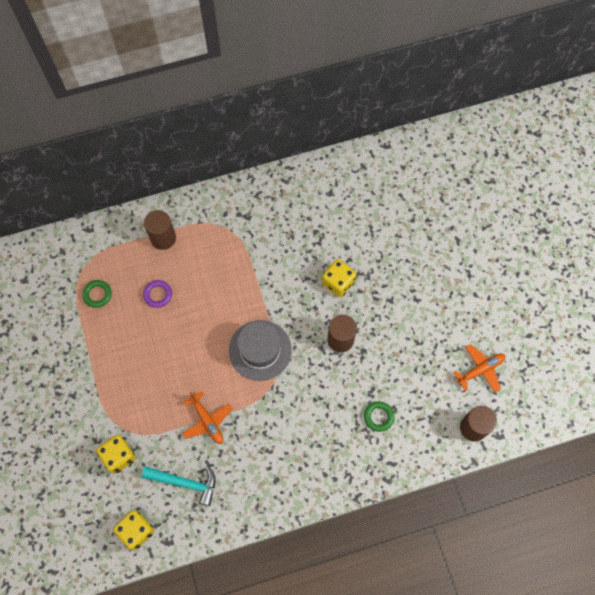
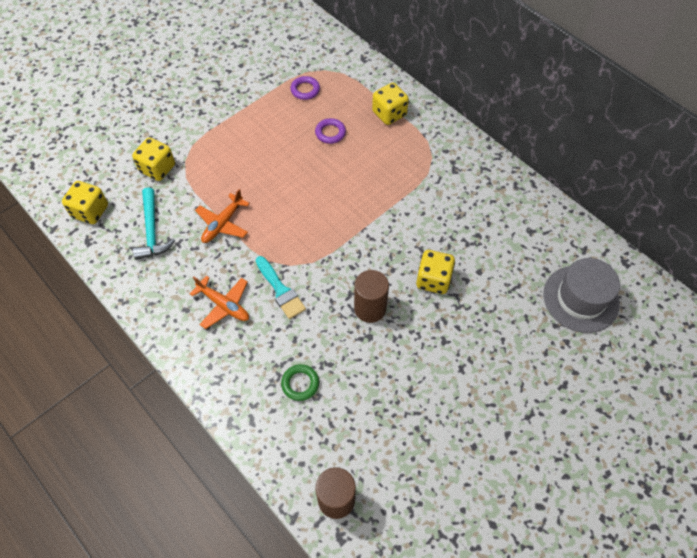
camera: 65 degrees right, 10 degrees down
green ring [82,280,112,308] -> purple ring [290,76,320,100]
brown cylinder [144,210,176,250] -> yellow dice [372,83,409,125]
grey hat [229,320,292,381] -> grey hat moved to [543,258,620,333]
orange plane [453,344,506,393] -> orange plane moved to [190,275,249,329]
none -> turquoise brush [256,256,306,319]

